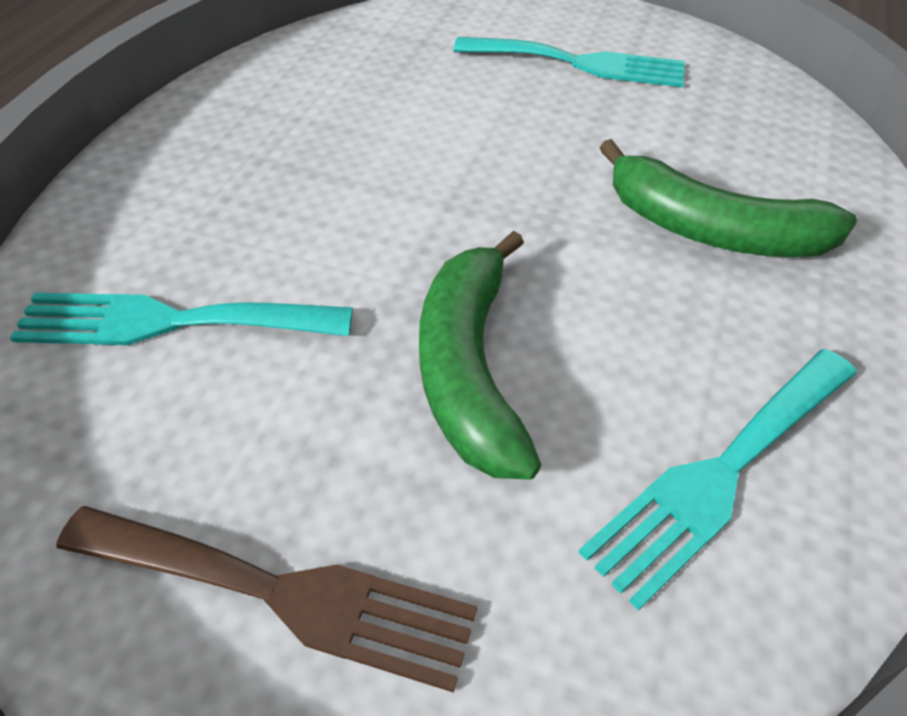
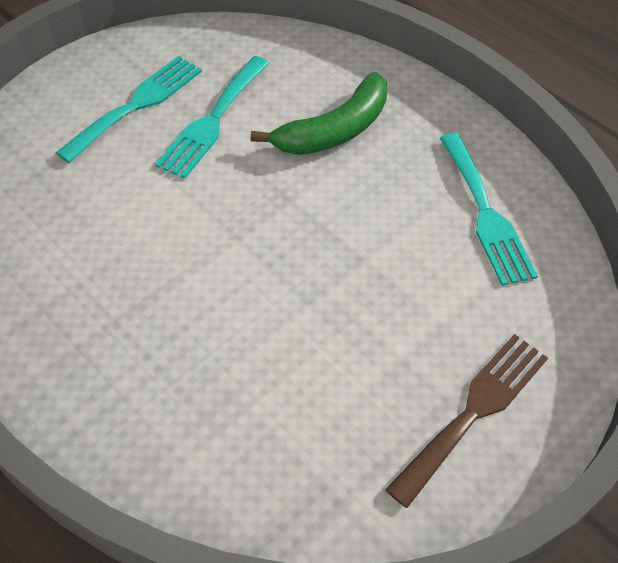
camera: 65 degrees left, 5 degrees up
turquoise fork [10,293,353,345] -> turquoise fork moved to [155,56,269,179]
green banana [419,231,542,480] -> none

